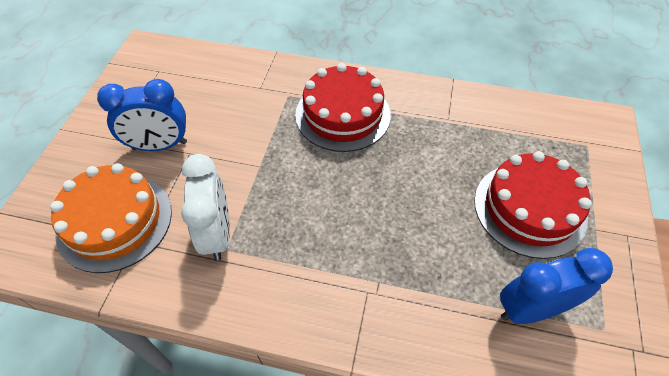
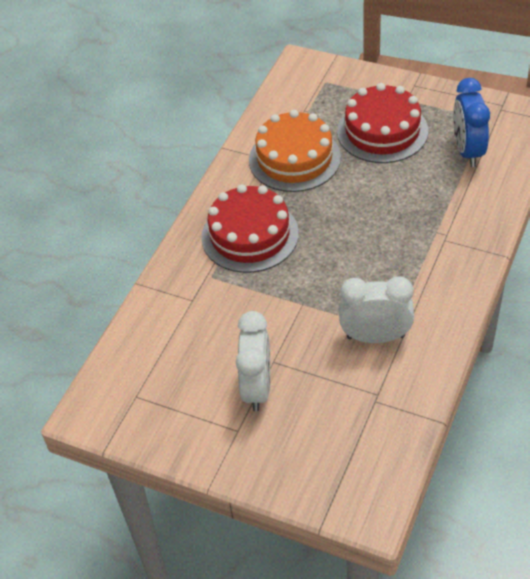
camera: 75 degrees left, 5 degrees down
orange cake [50,163,172,273] -> orange cake moved to [249,110,341,192]
blue clock [97,79,187,151] -> white clock [236,311,270,411]

